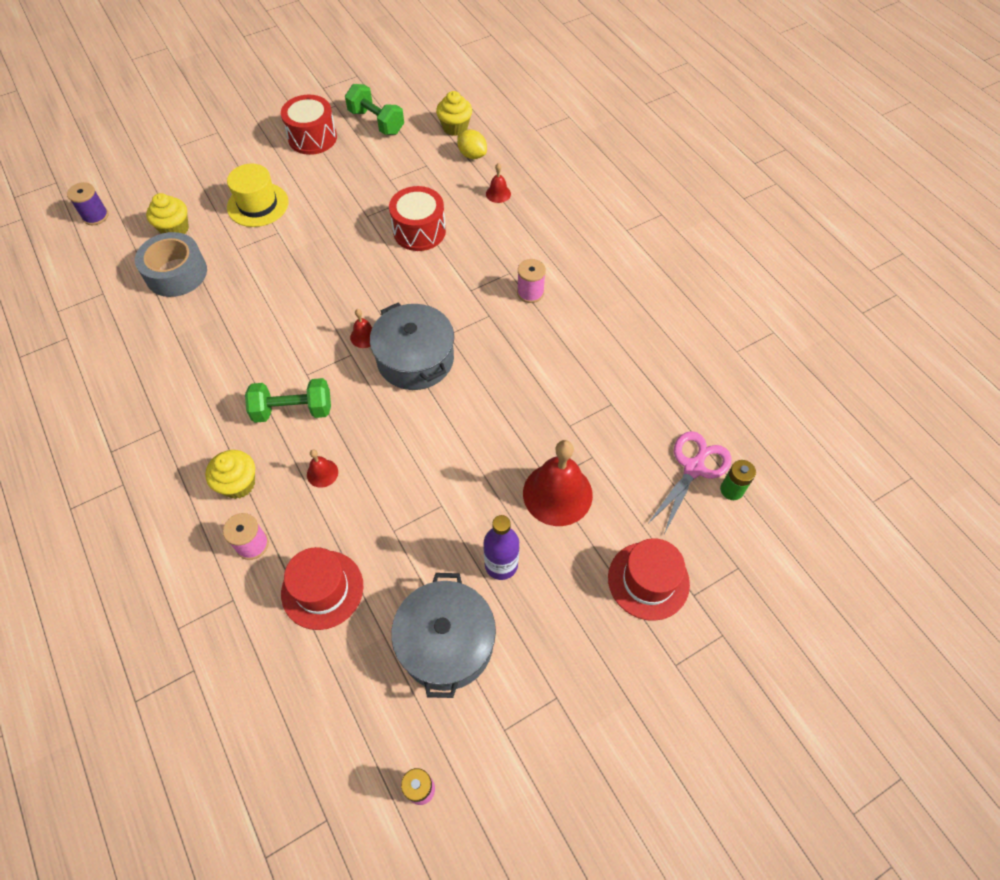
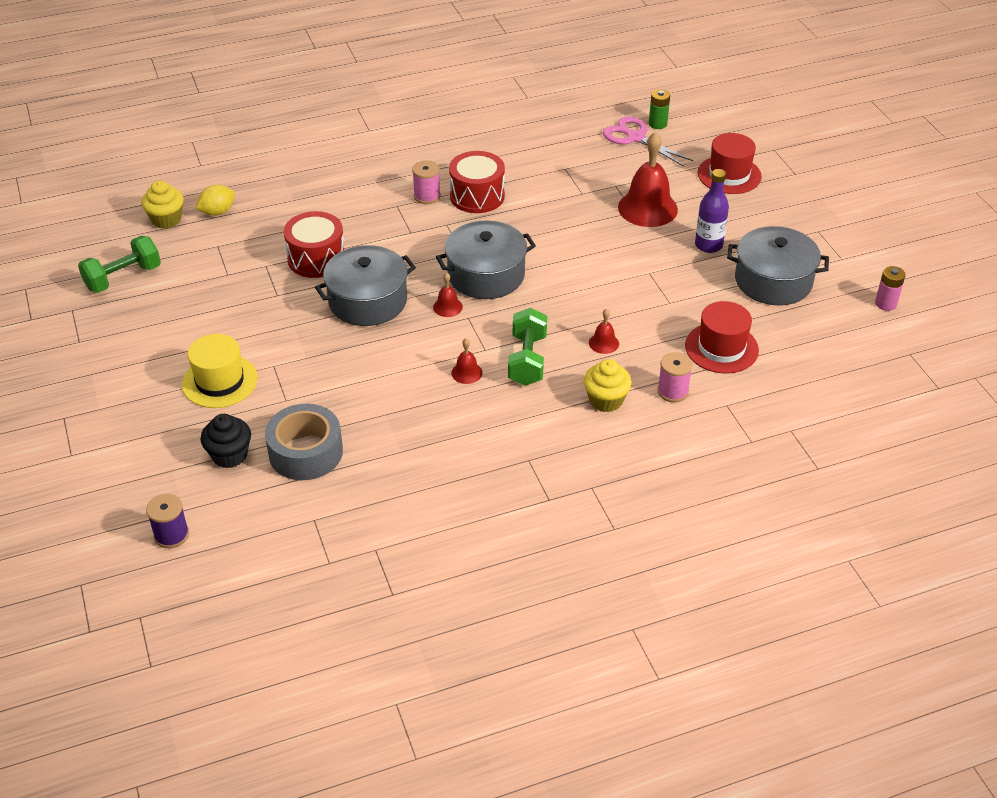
camera: 80 degrees left, 15 degrees down
yellow cupcake [146,193,189,234] -> black cupcake [201,414,251,468]
red drum [281,95,337,155] -> red drum moved to [449,151,505,213]
red bell [486,163,511,203] -> red bell moved to [451,338,482,384]
none -> grey pot [315,245,416,326]

